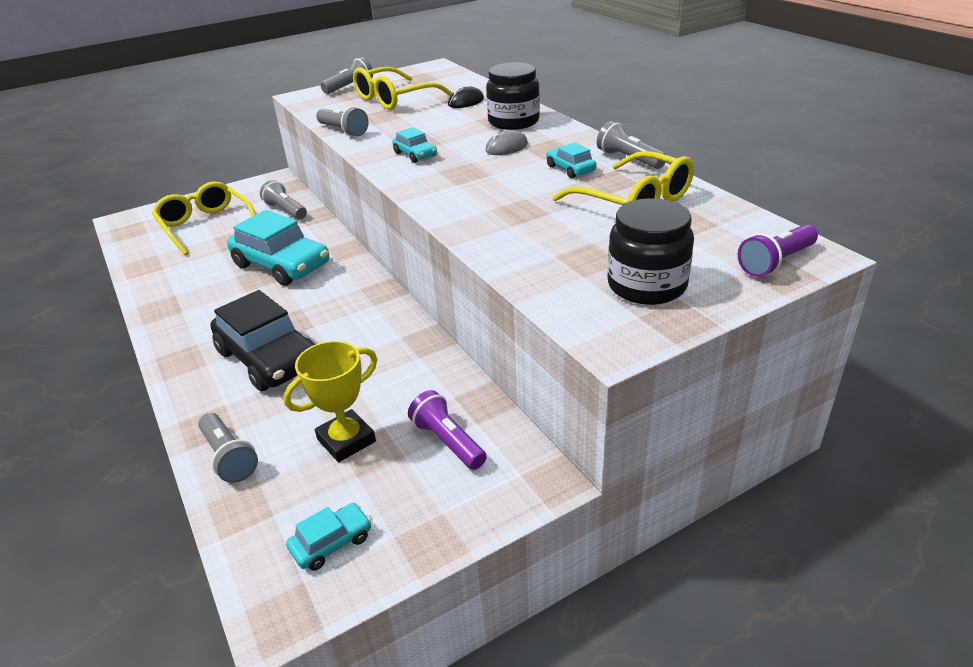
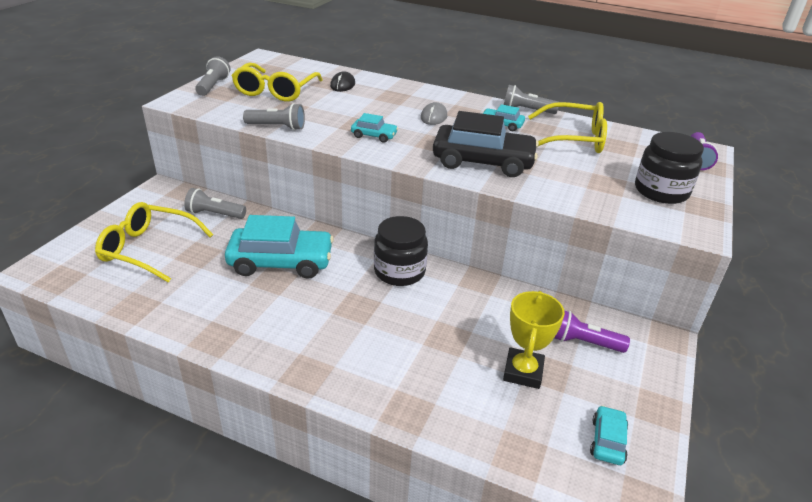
camera: 40 degrees left, 0 degrees up
grey flashlight [198,413,258,483] -> none
black car [210,290,315,391] -> black car moved to [433,111,539,177]
black jar [486,62,540,130] -> black jar moved to [374,216,428,286]

